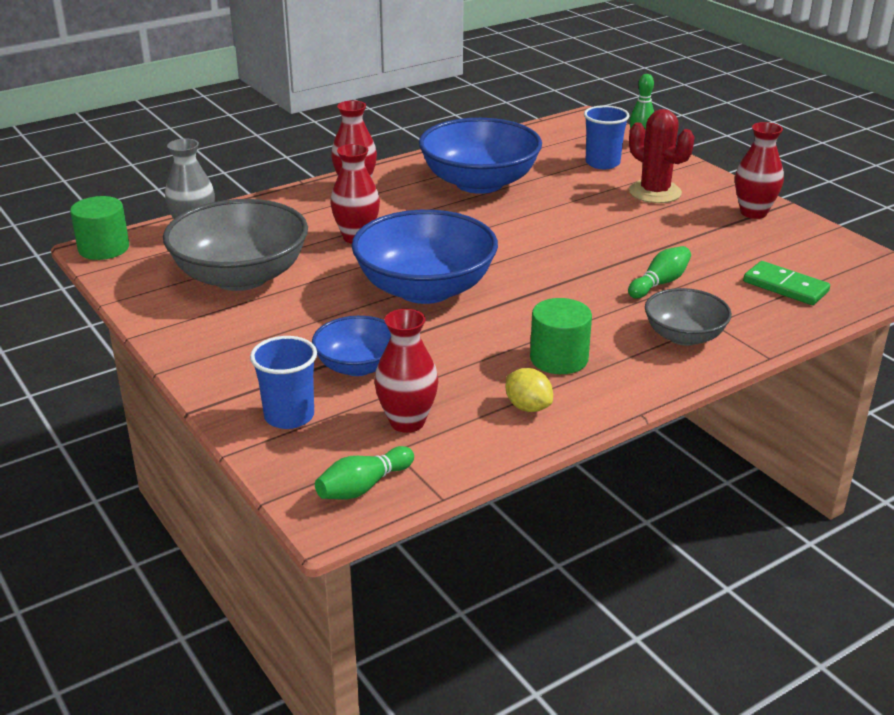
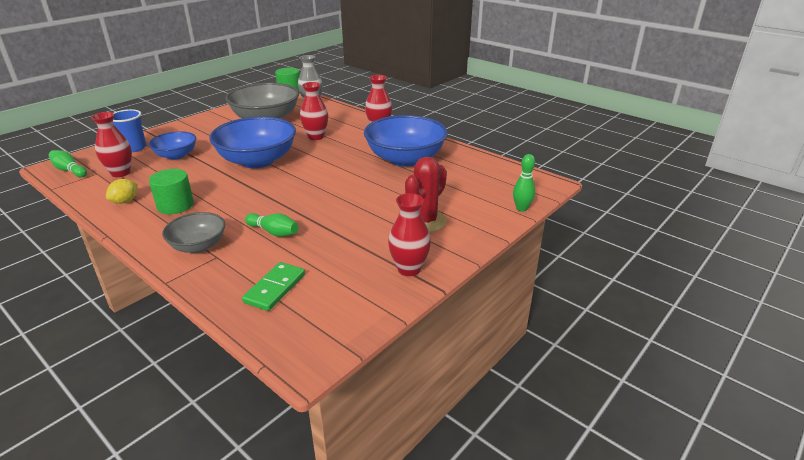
camera: 75 degrees right, 0 degrees up
blue cup [584,105,630,169] -> none

